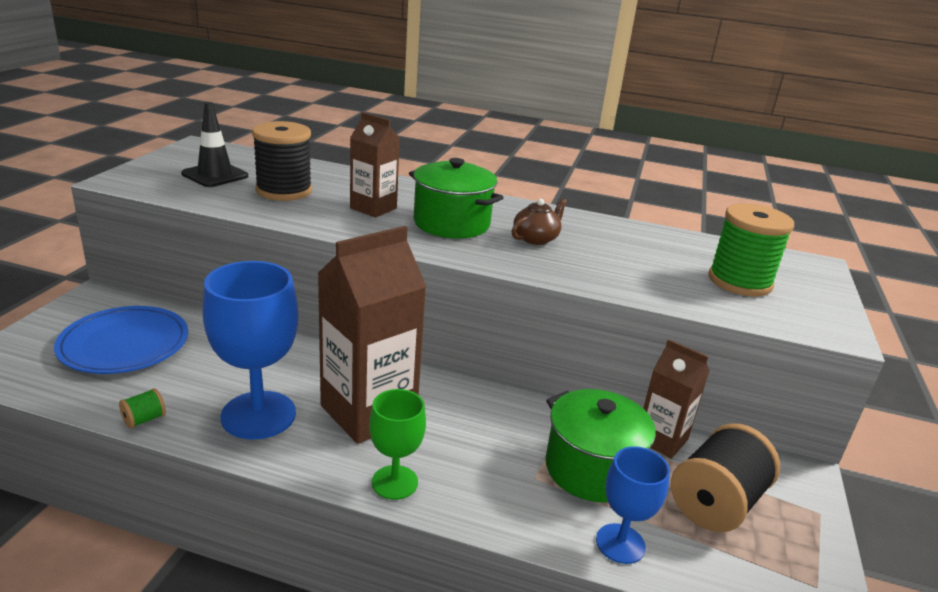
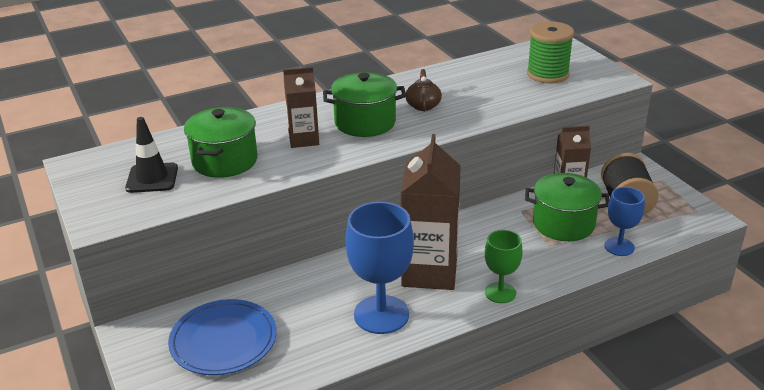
camera: 40 degrees left, 5 degrees up
green spool [119,388,166,429] -> none
black spool [252,121,312,201] -> green pot [184,107,258,178]

